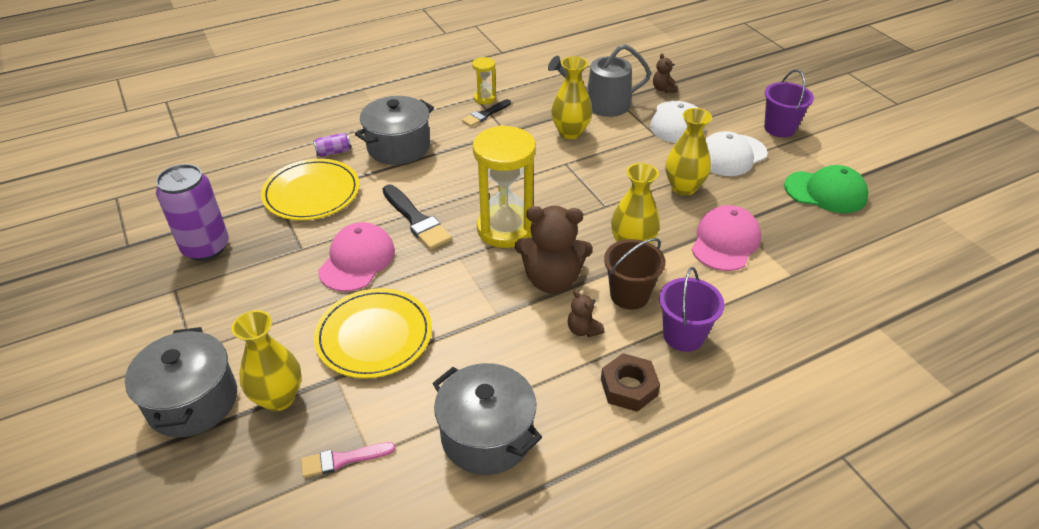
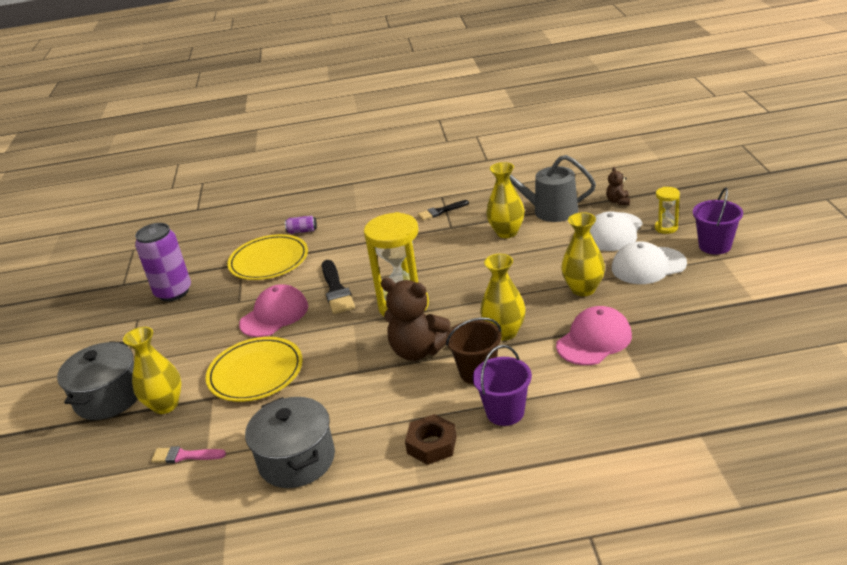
camera: 25 degrees right, 10 degrees down
grey pot [355,96,434,165] -> none
yellow hourglass [472,57,496,104] -> yellow hourglass moved to [655,187,680,234]
brown teddy bear [568,290,604,337] -> none
green cap [784,165,868,213] -> none

